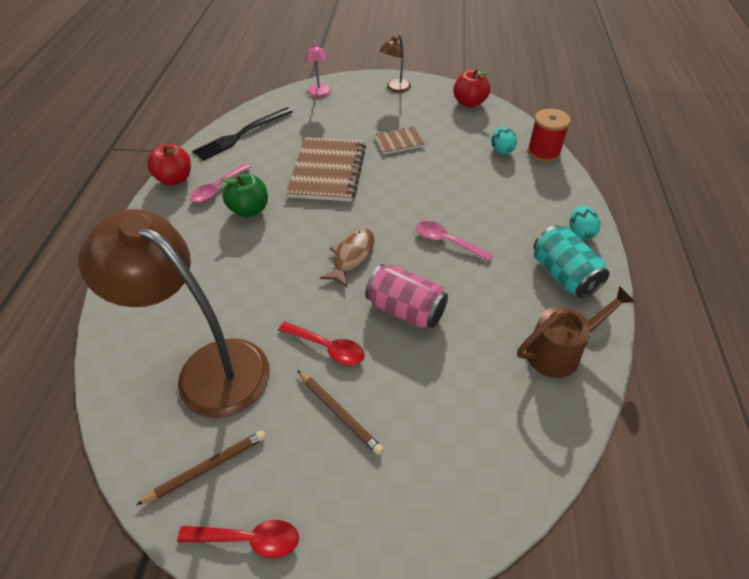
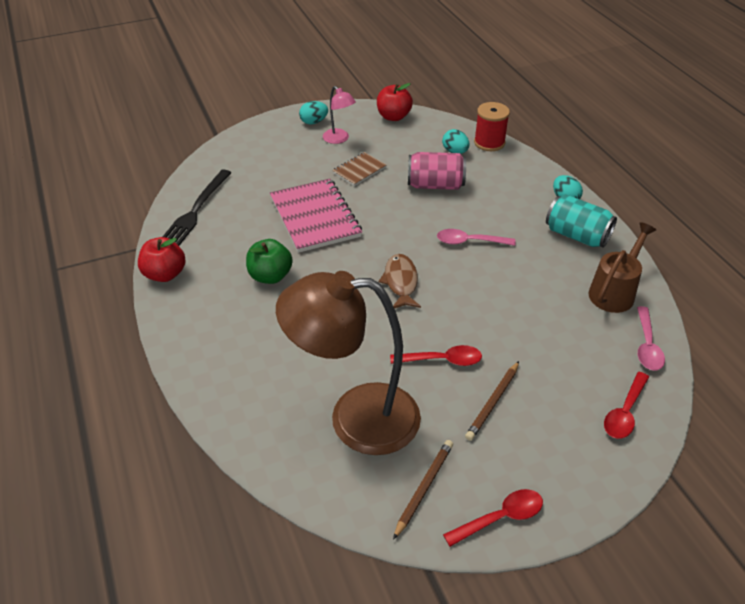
camera: 30 degrees left, 5 degrees down
pink spoon [190,163,251,203] -> pink spoon moved to [637,306,665,371]
brown notebook [286,137,366,202] -> pink notebook [270,179,362,253]
brown pencil [297,370,383,455] -> brown pencil turned 105 degrees clockwise [465,361,519,441]
pink lamp [305,40,331,98] -> pink lamp moved to [323,86,356,144]
pink can [365,264,448,329] -> pink can moved to [408,152,466,190]
brown lamp [379,35,411,93] -> turquoise egg [299,101,328,124]
none -> red spoon [604,372,649,439]

